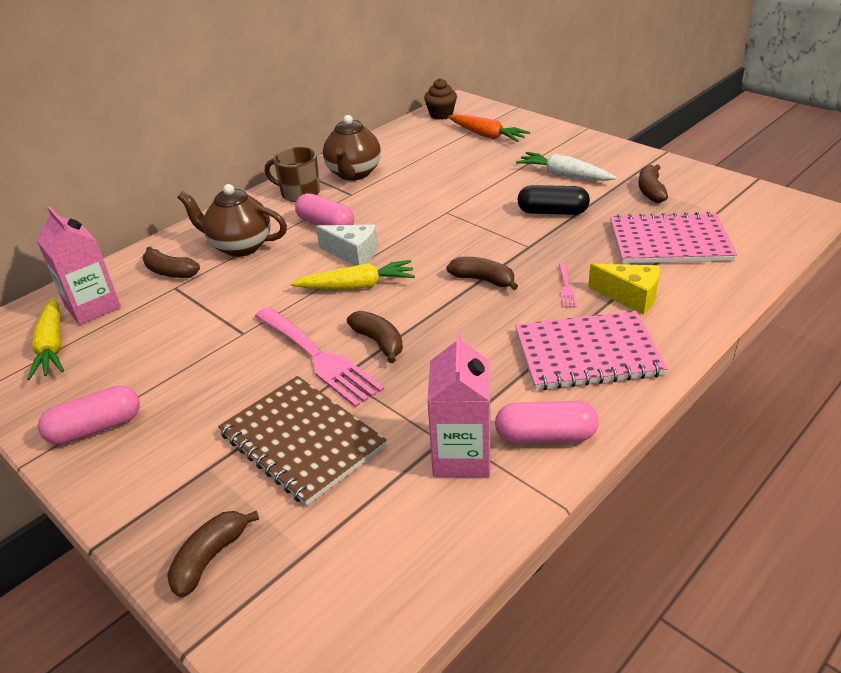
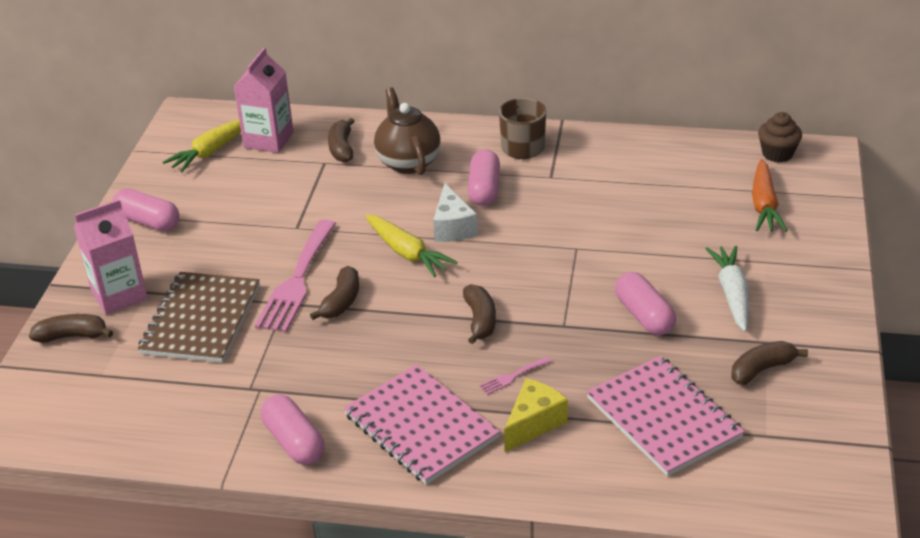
camera: 55 degrees right, 0 degrees up
brown teapot [323,115,381,181] -> none
pink carton [427,331,491,478] -> pink carton moved to [74,199,148,315]
black capsule [517,185,590,215] -> pink capsule [615,272,676,335]
yellow cheese [588,264,660,315] -> yellow cheese turned 135 degrees counterclockwise [504,378,568,452]

